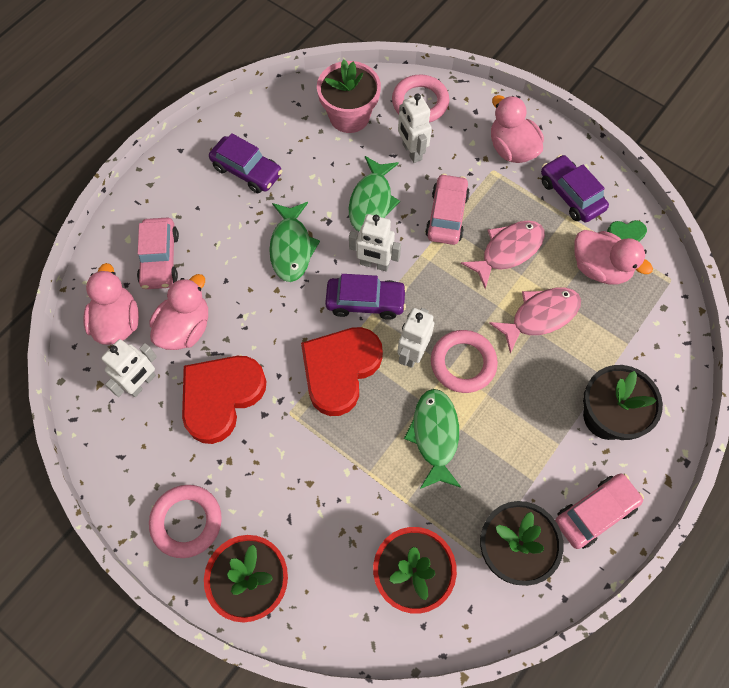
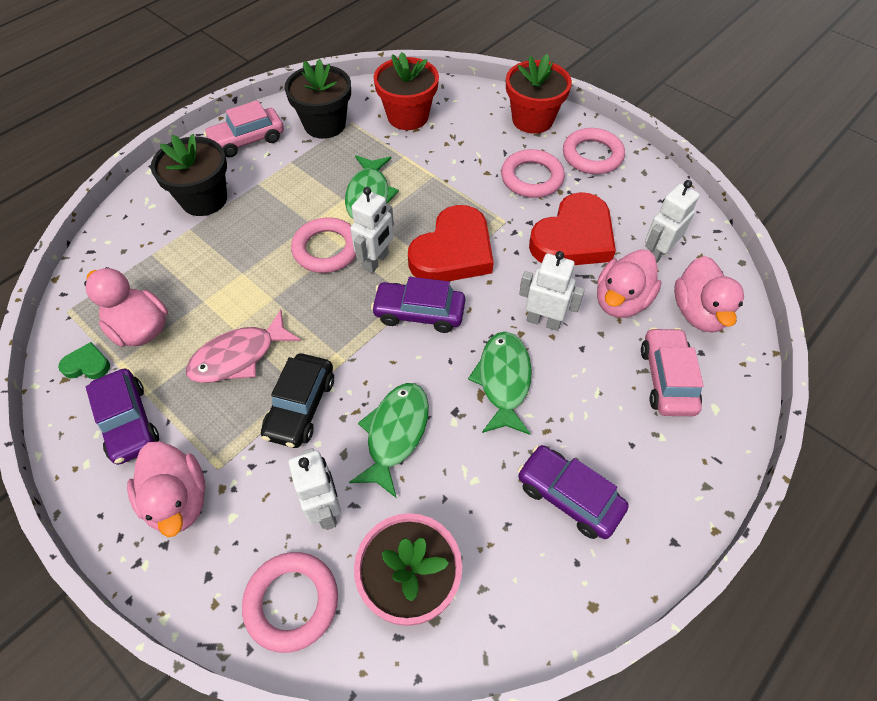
camera: 175 degrees left, 10 degrees down
white robot [349,214,401,272] -> white robot moved to [519,251,585,331]
pink car [425,173,470,245] -> black car [261,354,334,448]
pink fish [489,288,581,354] -> none
none -> pink ring [501,149,565,198]

